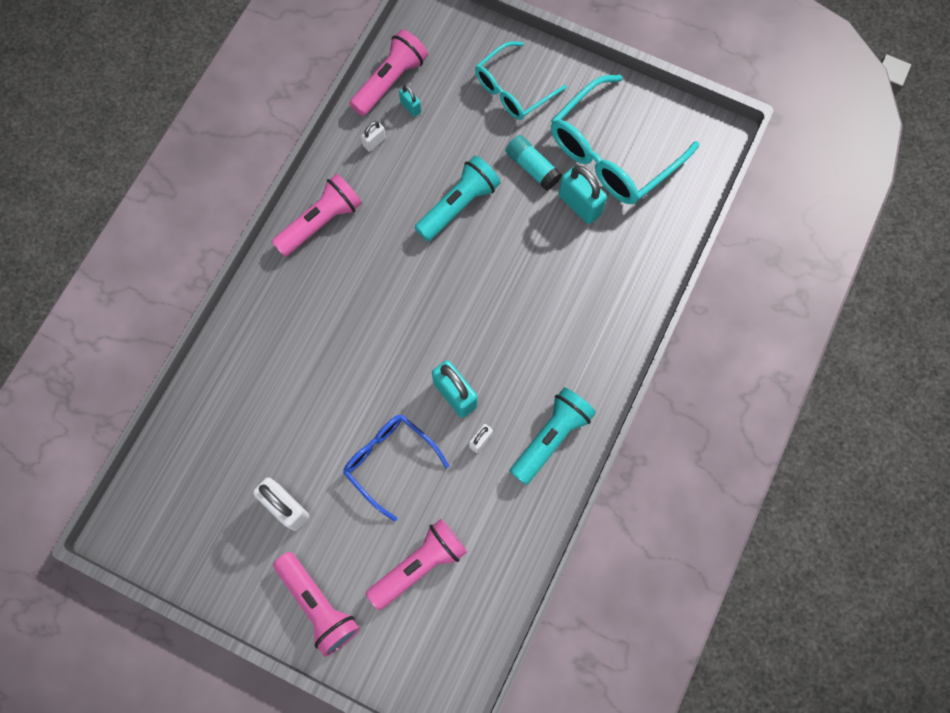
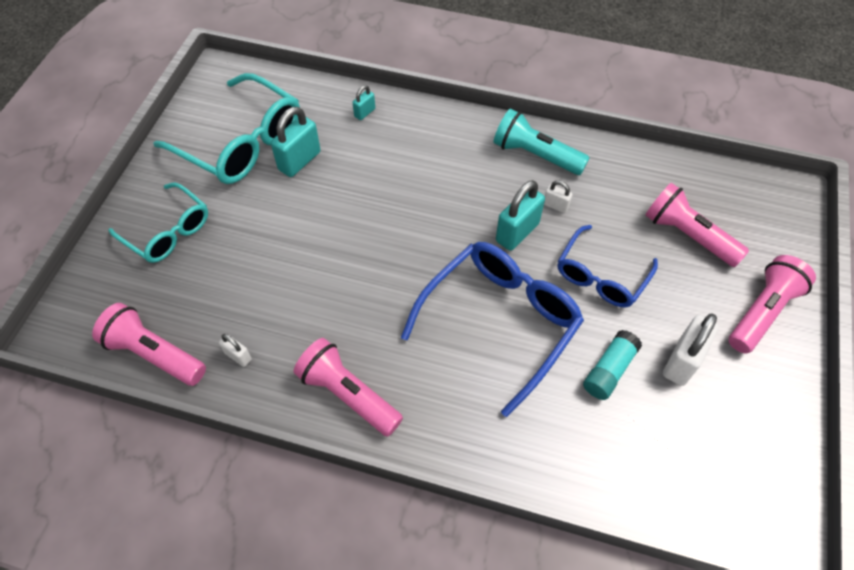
camera: 100 degrees left, 15 degrees down
turquoise padlock [399,85,421,117] -> turquoise padlock moved to [353,85,375,120]
turquoise flashlight [414,156,501,241] -> none
turquoise glue stick [506,135,562,191] -> turquoise glue stick moved to [583,330,642,400]
none -> blue glasses [401,242,584,417]

